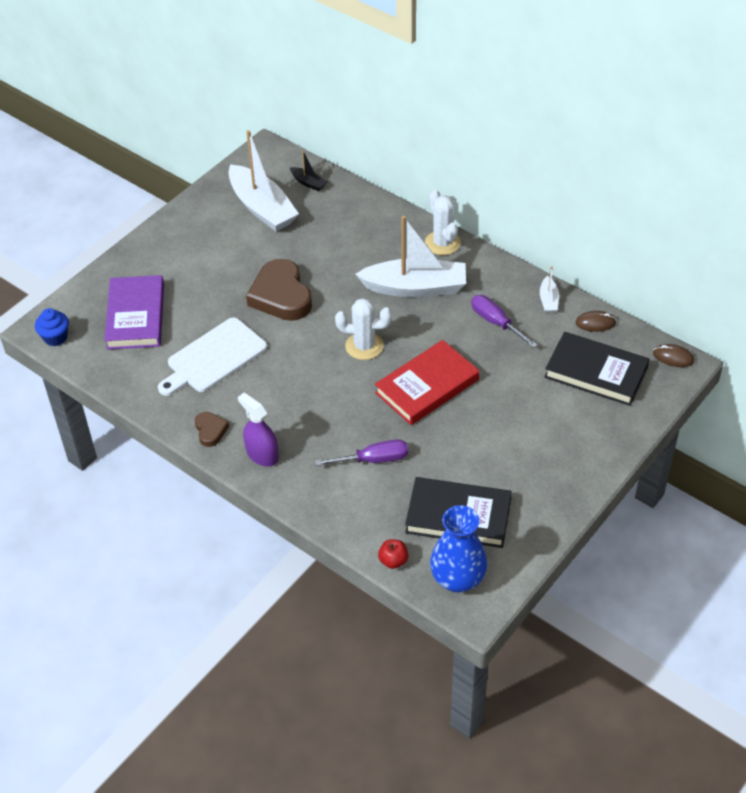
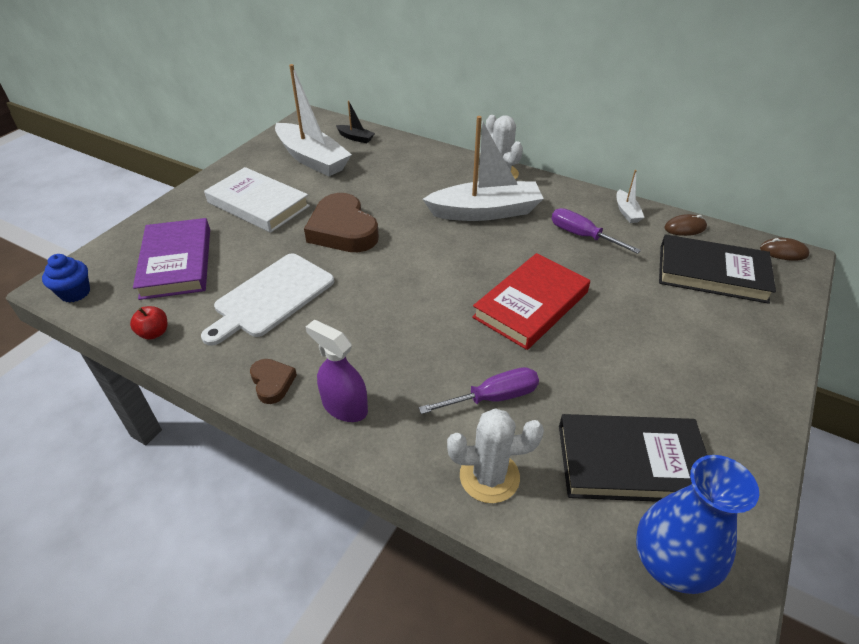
camera: 10 degrees left, 5 degrees down
white cactus [335,298,392,360] -> white cactus moved to [447,408,544,503]
red apple [378,539,408,569] -> red apple moved to [130,306,167,340]
none -> white book [204,167,310,233]

